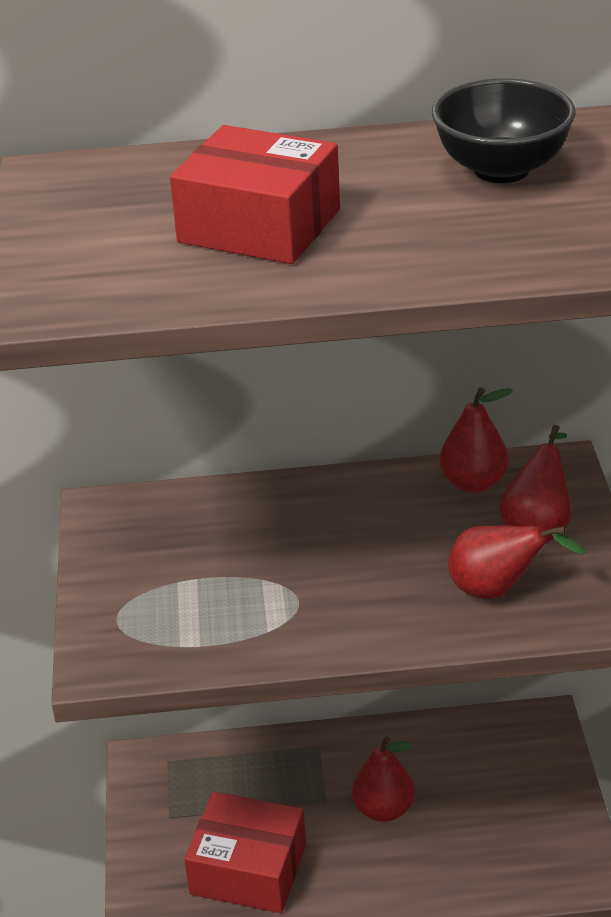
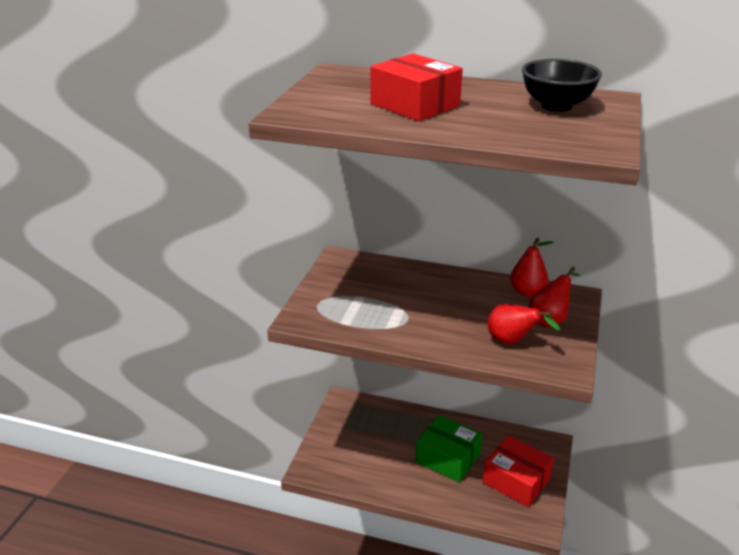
camera: 20 degrees right, 5 degrees down
red box [184,792,306,913] -> red box moved to [483,435,554,507]
red pear [352,737,415,822] -> green box [416,415,482,483]

